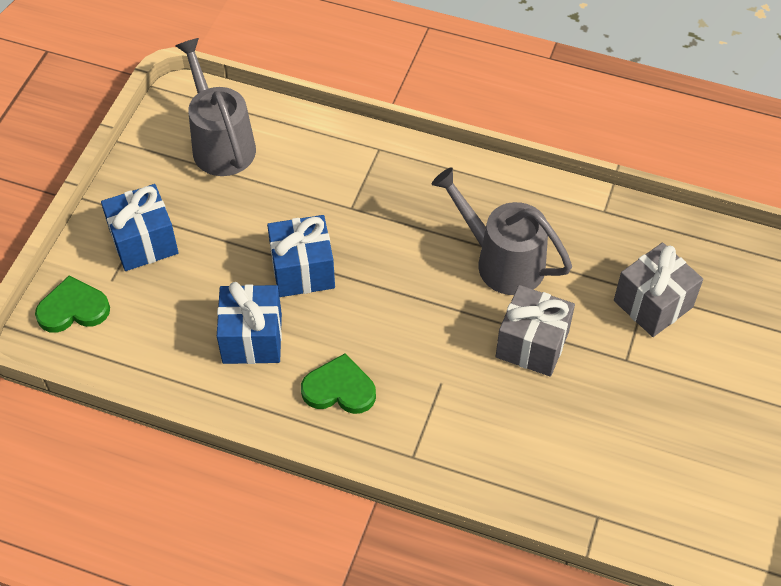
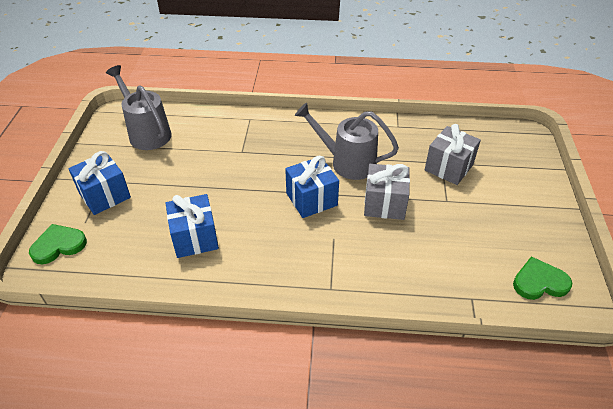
camera: 15 degrees left, 10 degrees down
blue gift [267,215,335,297] -> blue gift moved to [285,156,339,218]
green heart [301,353,376,414] -> green heart moved to [513,256,572,300]

